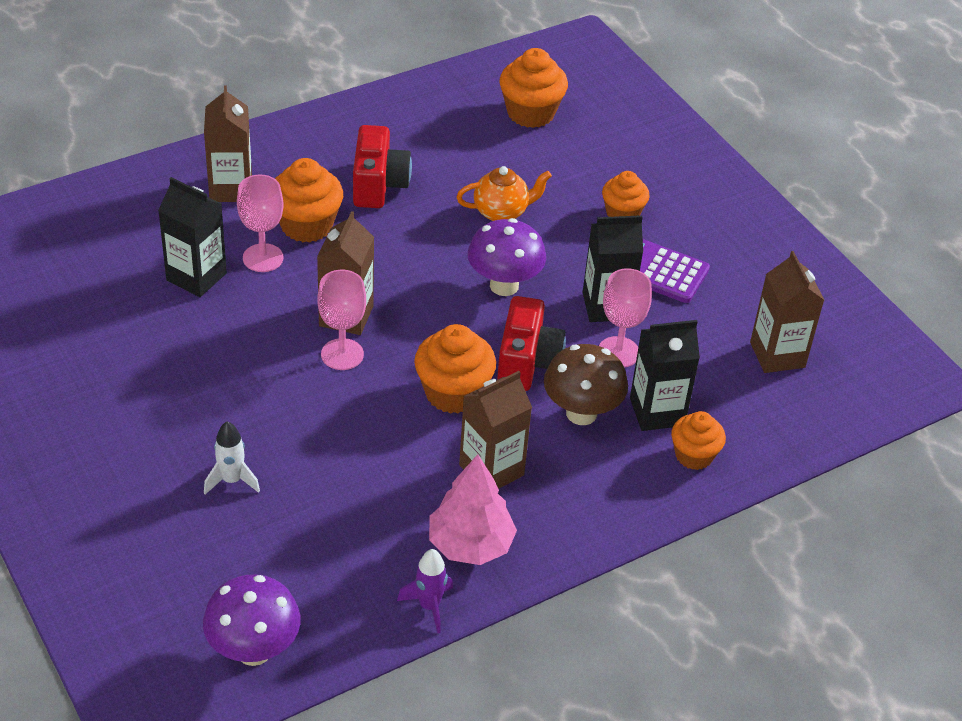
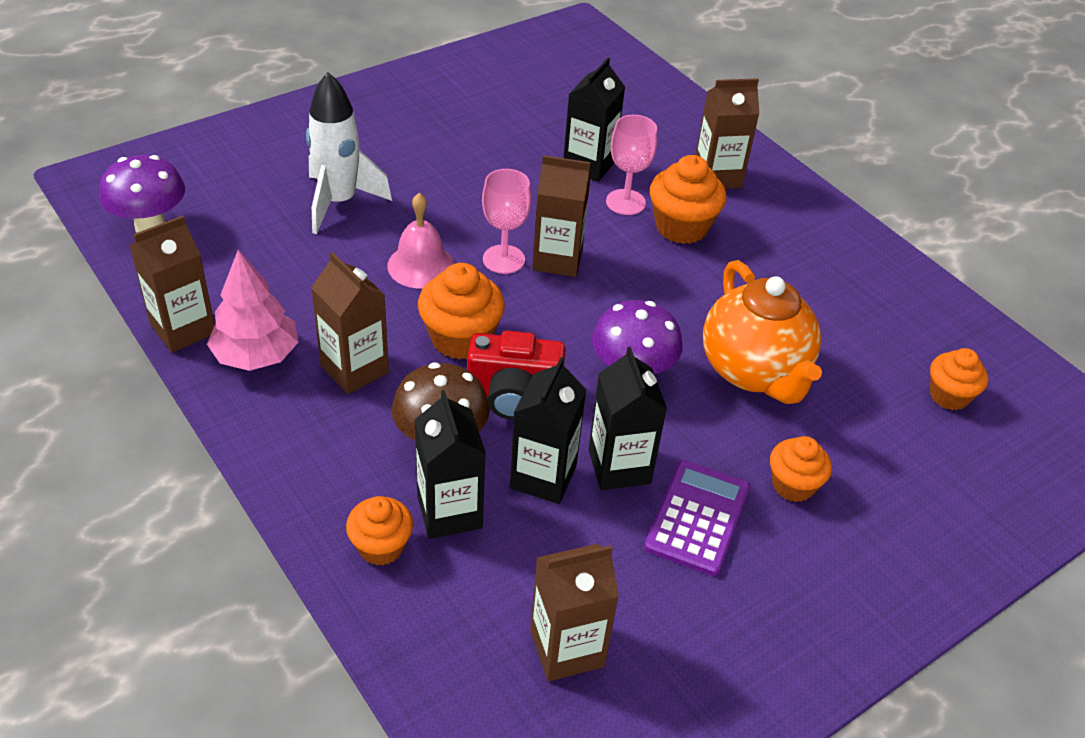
camera: 85 degrees right, 0 degrees up
white rocket [204,422,260,494] -> white rocket [306,72,392,234], size x1.89
red camera [353,125,412,208] -> none
purple rocket [397,549,453,633] -> brown carton [129,215,215,353]
orange teapot [456,166,552,221] -> orange teapot [703,260,822,404], size x1.75
orange cupcake [499,48,568,128] -> orange cupcake [930,348,988,410], size x0.65
pink goblet [599,268,652,368] -> black carton [510,357,586,504]
none -> pink bell [387,193,455,288]

